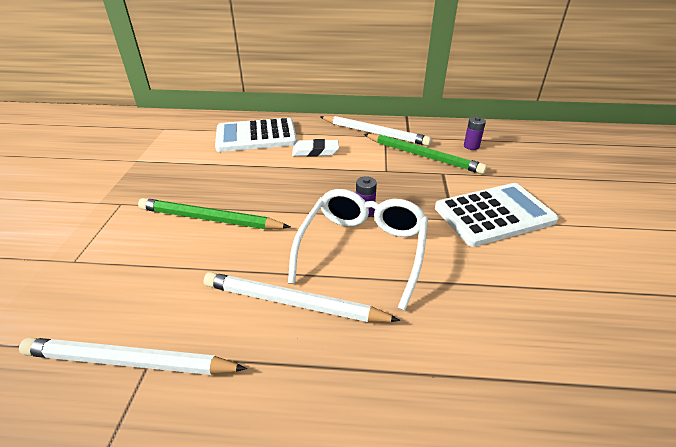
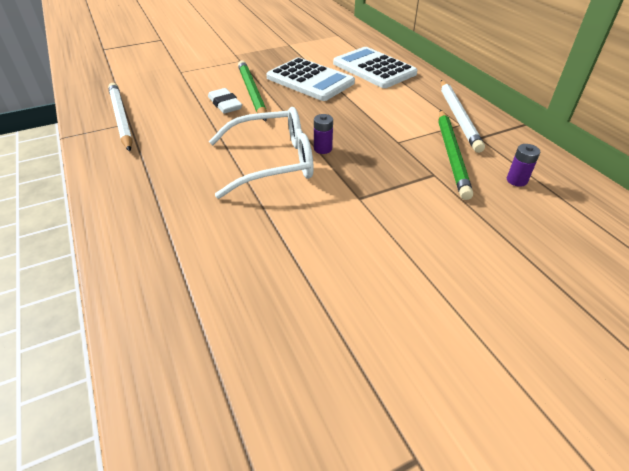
camera: 60 degrees right, 5 degrees up
white pencil [204,272,400,322] -> none
white eraser [292,139,339,157] -> white eraser moved to [208,88,242,114]
white calculator [435,183,559,247] -> white calculator moved to [266,57,355,101]

